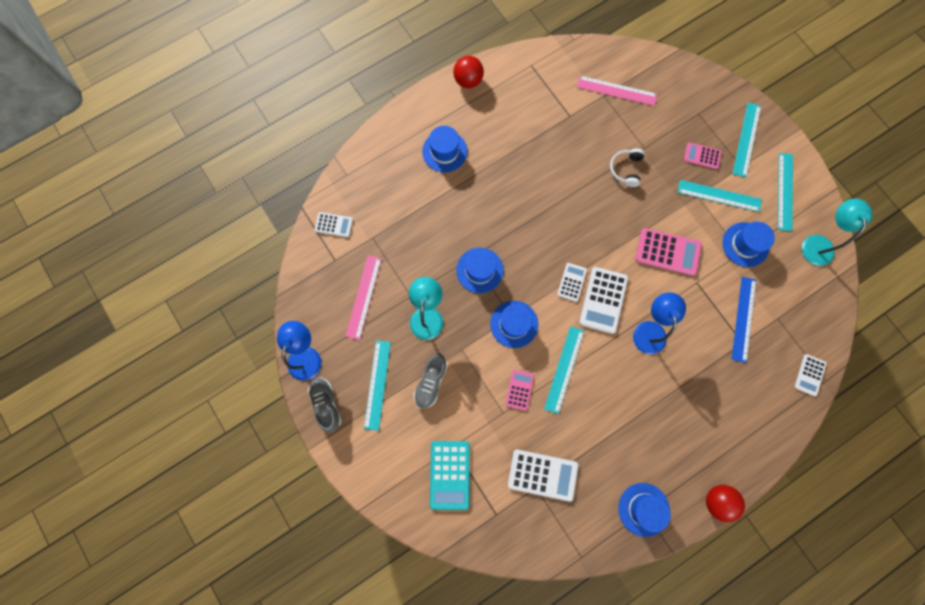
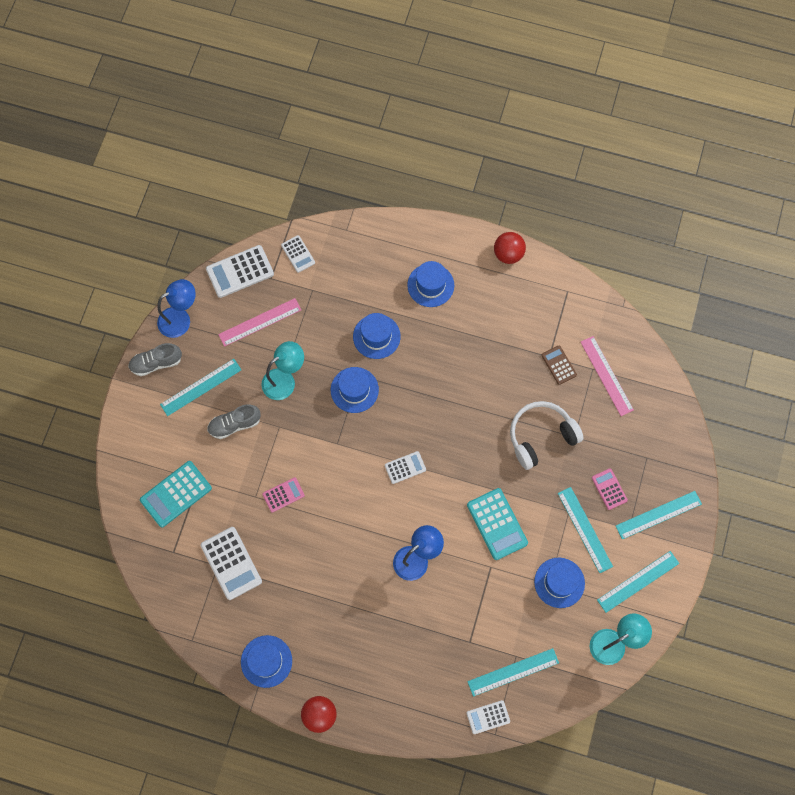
camera: 50 degrees right, 5 degrees down
grey shoe [308,377,342,433] -> grey shoe turned 135 degrees counterclockwise [128,343,182,376]
blue hat [490,301,538,348] -> blue hat moved to [353,313,401,359]
turquoise ruler [544,326,584,414] -> turquoise ruler moved to [467,648,559,697]
white calculator [579,267,628,334] -> white calculator moved to [206,245,274,298]
white headphones [610,149,645,187] -> white headphones [510,401,584,470], size x1.71
pink calculator [635,228,702,276] -> turquoise calculator [467,488,528,560]
blue ruler [732,277,756,363] -> none
none -> brown calculator [541,346,577,385]

